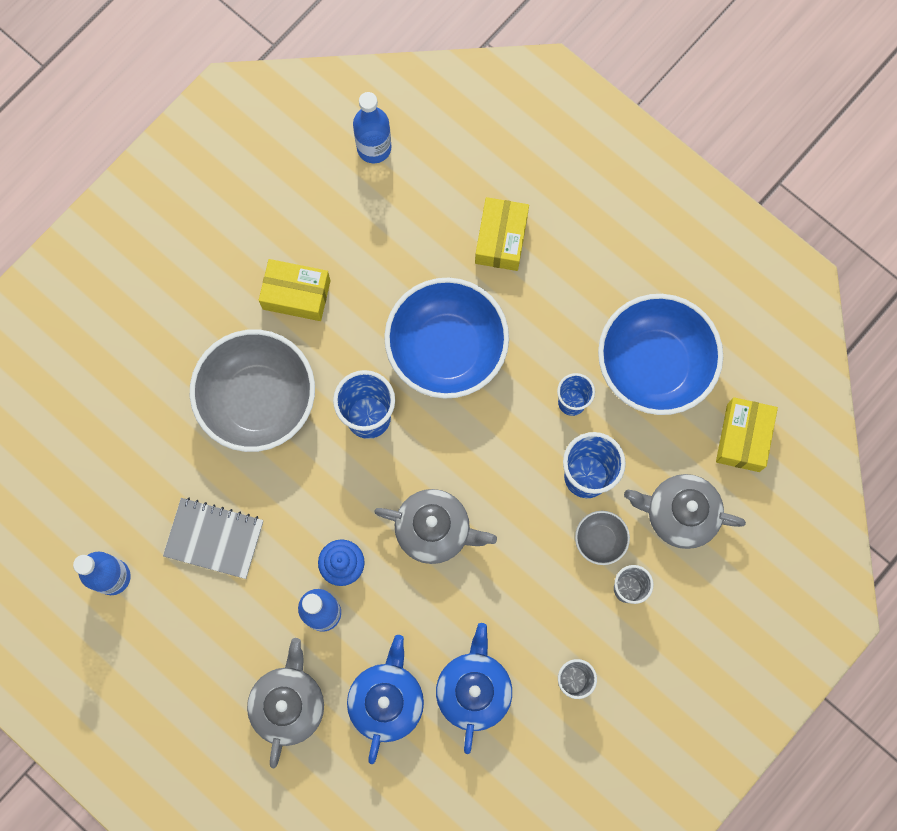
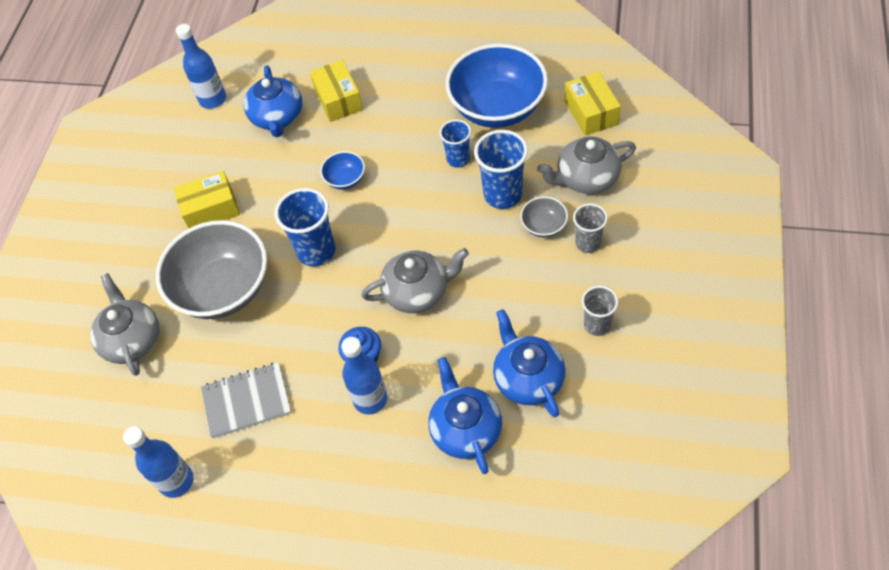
camera: 25 degrees left, 20 degrees down
grey teapot [247,638,324,768] -> grey teapot moved to [90,273,160,376]
blue bowl [384,277,509,399] -> blue bowl [320,151,365,190], size x0.43
none -> blue teapot [244,65,302,137]

